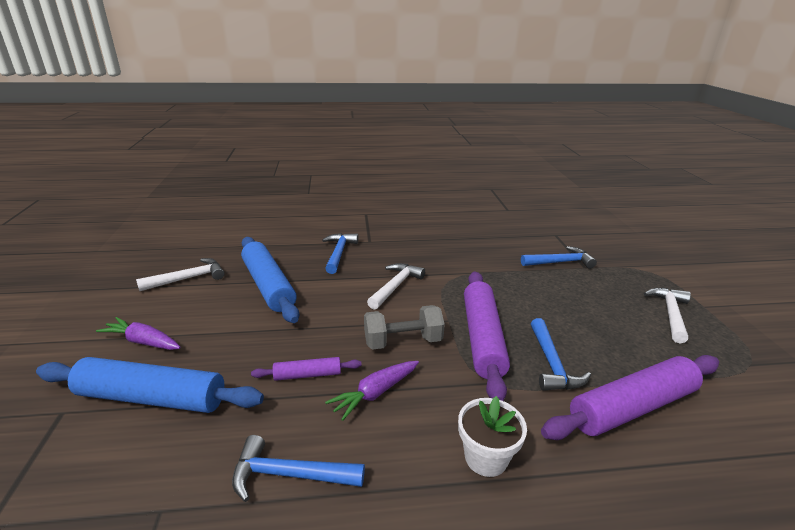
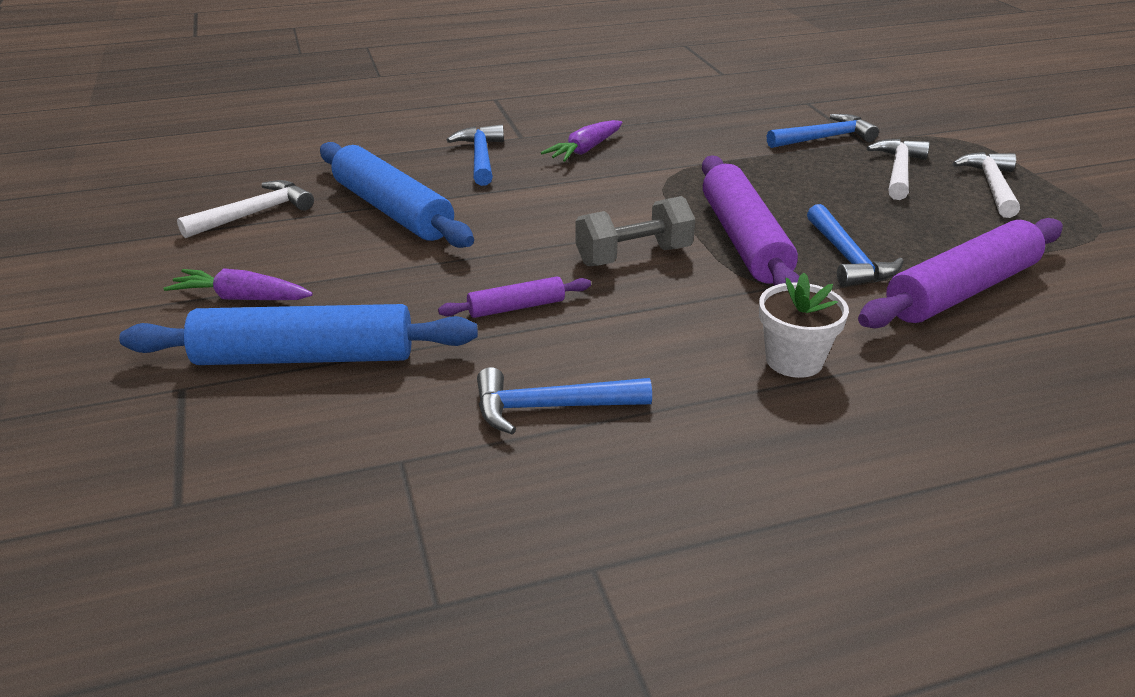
camera: 10 degrees left, 5 degrees up
purple carrot [325,361,419,421] -> purple carrot moved to [541,120,622,162]
white hammer [367,263,425,310] -> white hammer moved to [867,139,930,200]

